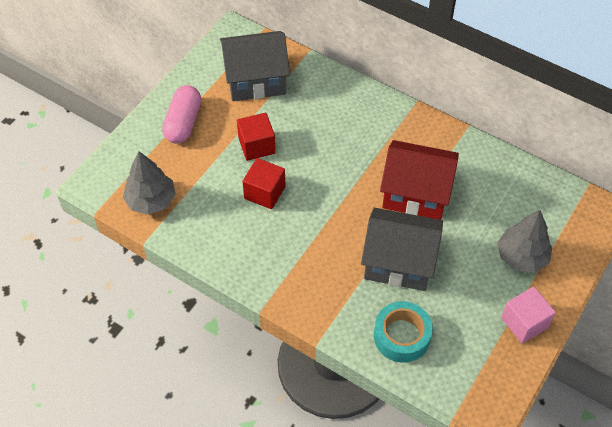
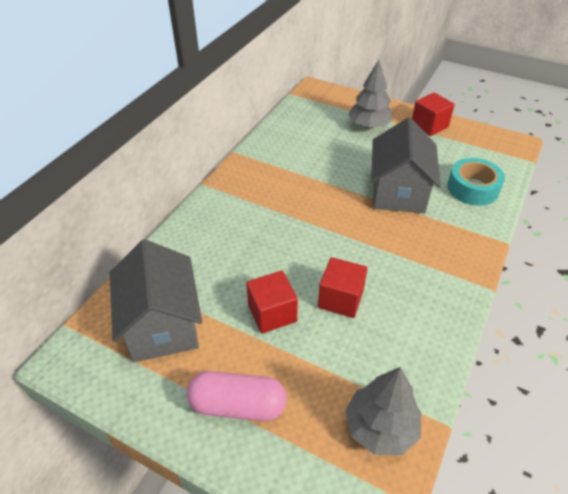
camera: 95 degrees left, 10 degrees down
red house [380,140,459,220] -> none
pink cube [501,287,556,344] -> red cube [412,92,455,136]

